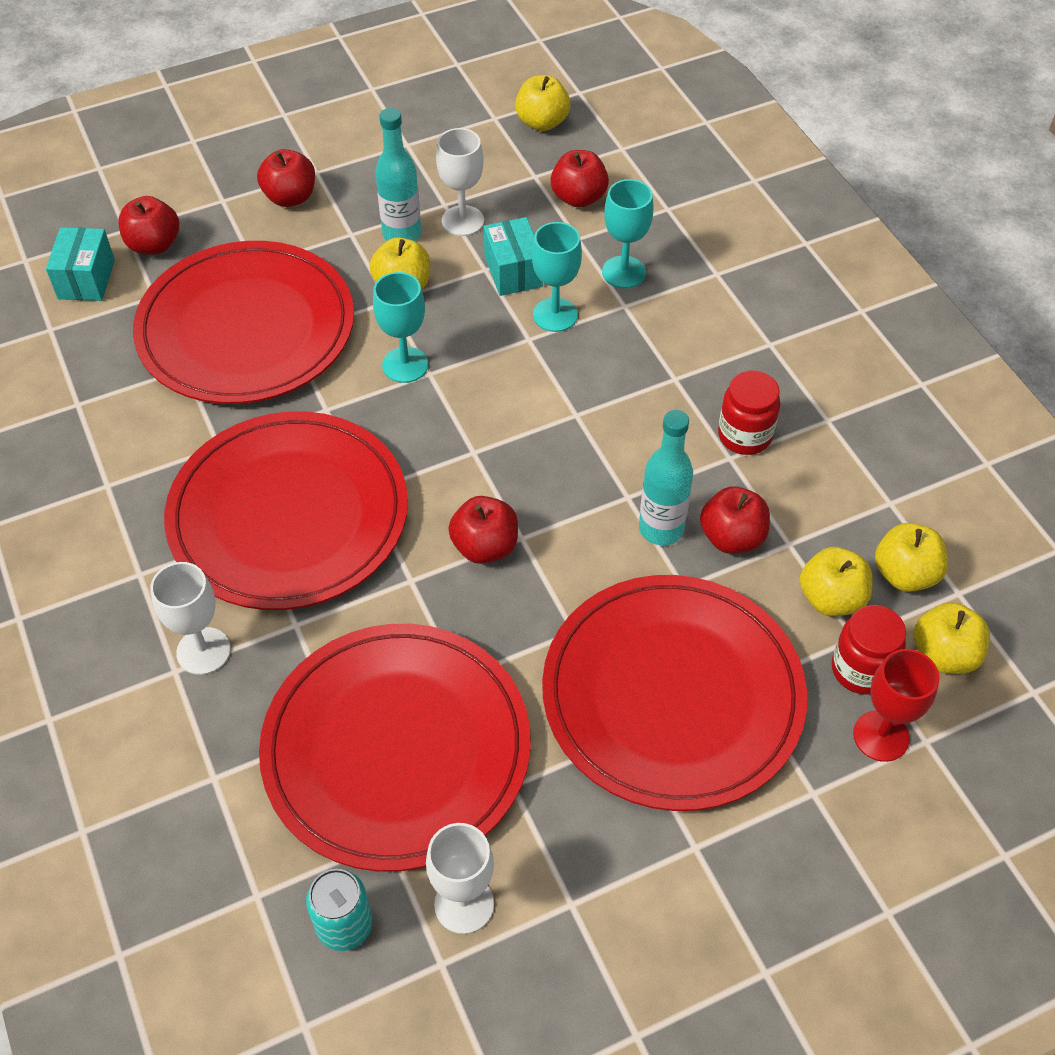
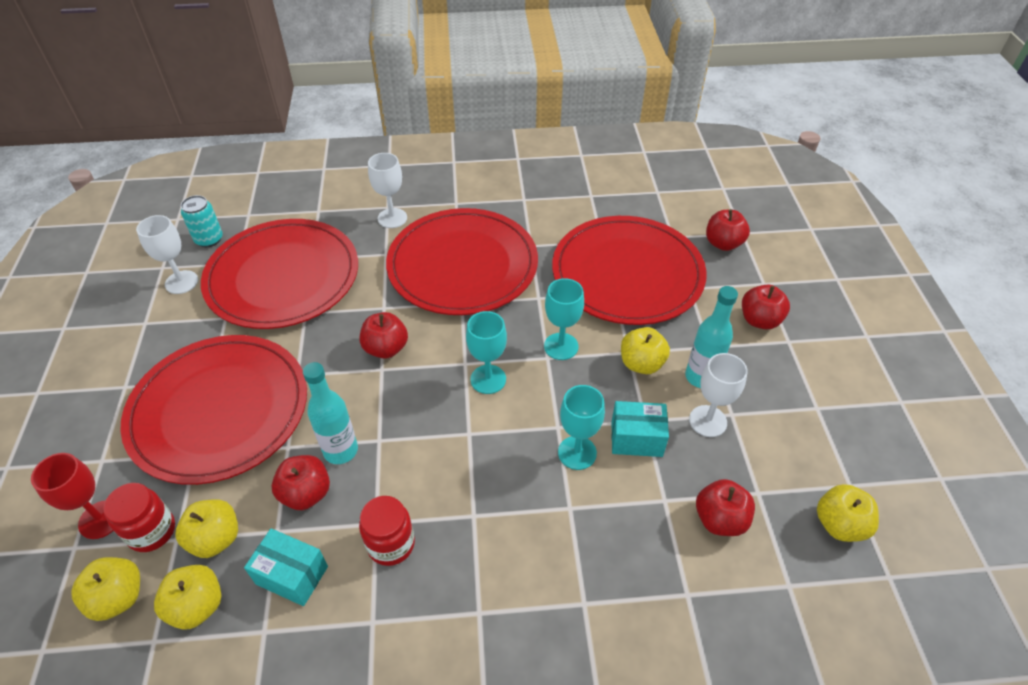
camera: 110 degrees right, 5 degrees down
turquoise box [46,227,115,301] -> turquoise box moved to [244,528,328,606]
turquoise goblet [602,179,654,288] -> turquoise goblet moved to [466,311,507,394]

